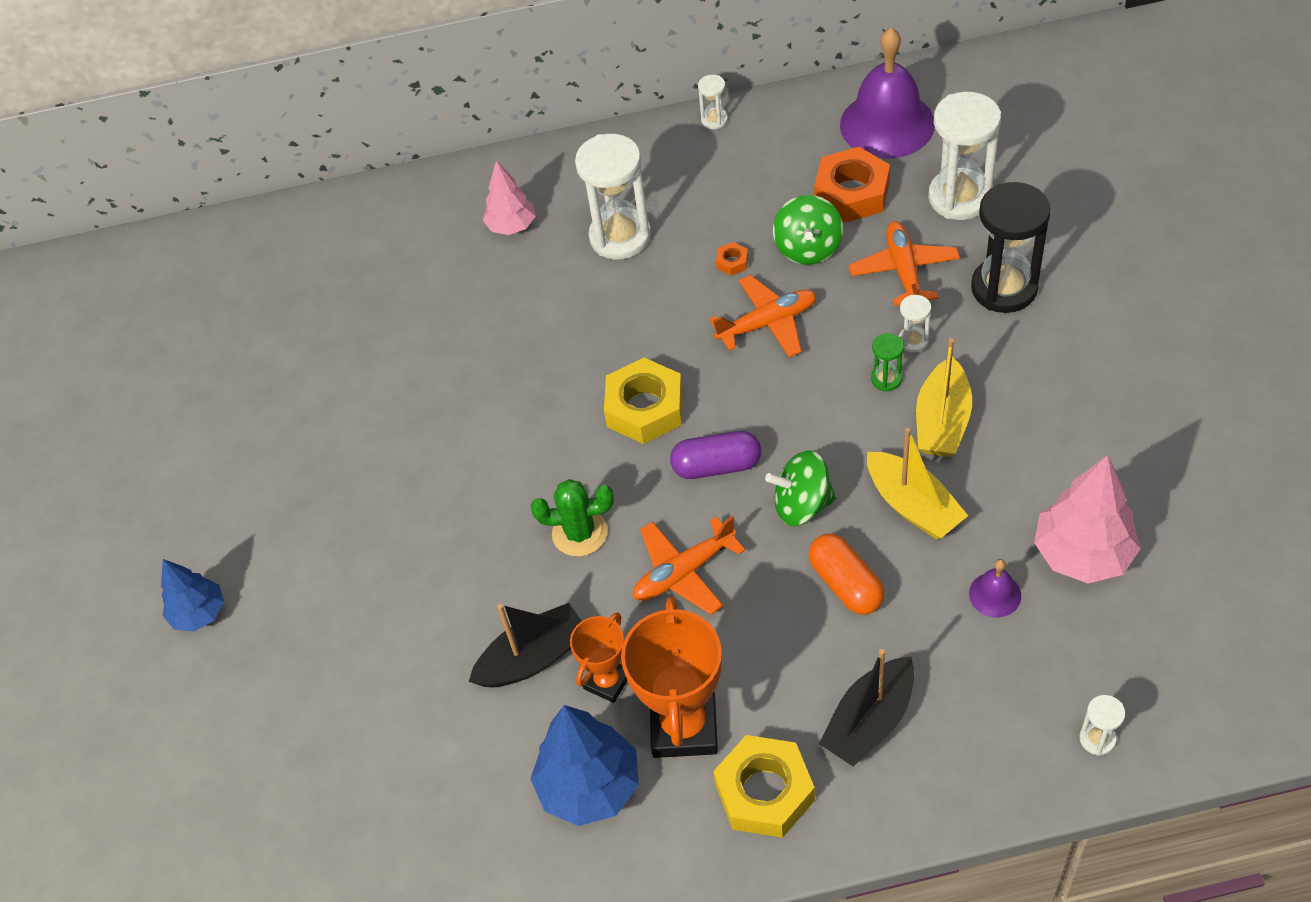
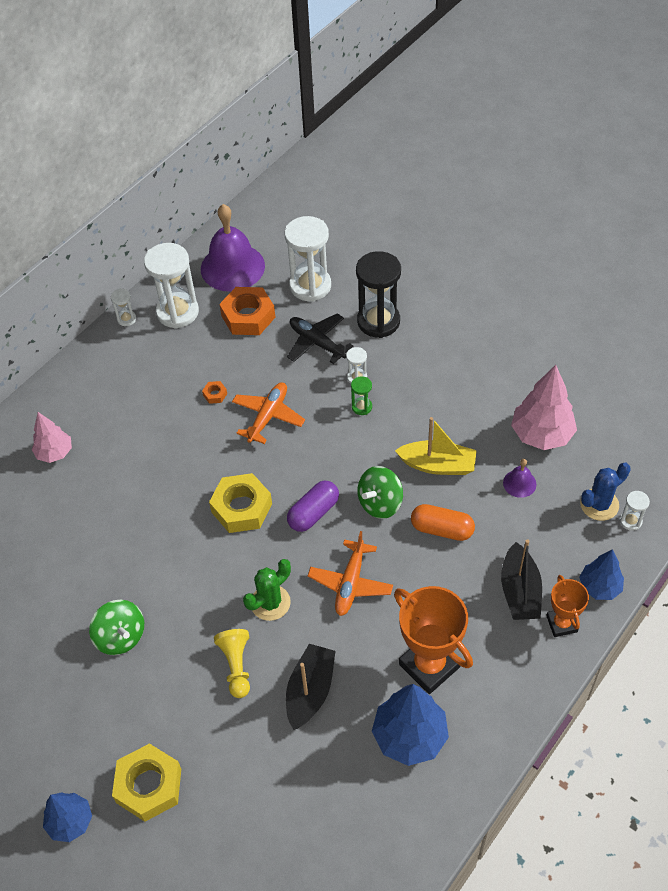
camera: 45 degrees left, 0 degrees up
orange trophy [570,612,627,703] -> orange trophy moved to [546,575,589,637]
white hourglass [575,134,651,260] -> white hourglass moved to [144,243,199,329]
yellow nut [713,735,815,838] -> yellow nut moved to [112,743,181,822]
green spinning top [773,195,843,265] -> green spinning top moved to [89,600,144,655]
orange plane [849,221,960,306] -> black plane [287,313,353,364]
yellow boat [916,338,972,457] -> none
none -> yellow pawn [214,629,250,698]
none -> blue tree [579,549,624,600]
none -> blue cactus [580,462,631,521]

